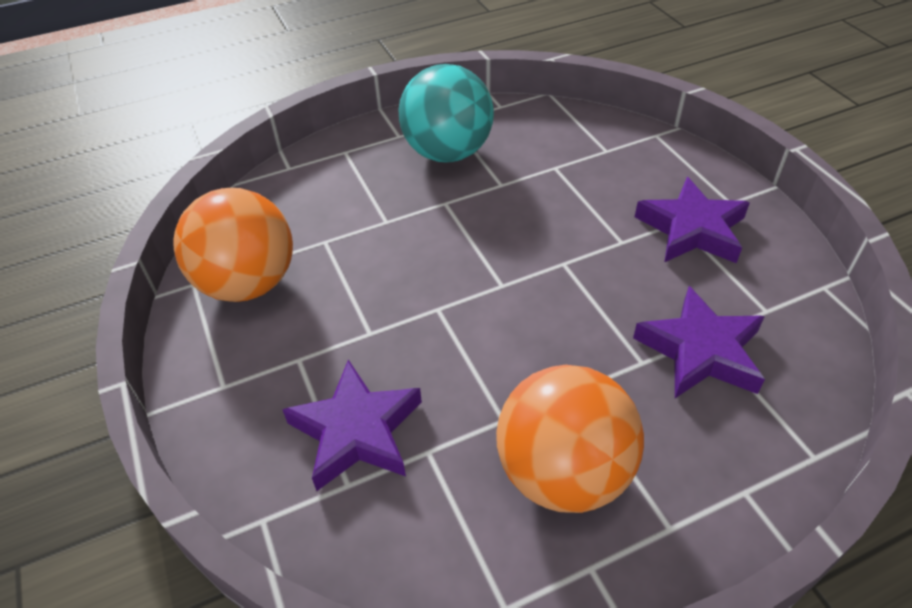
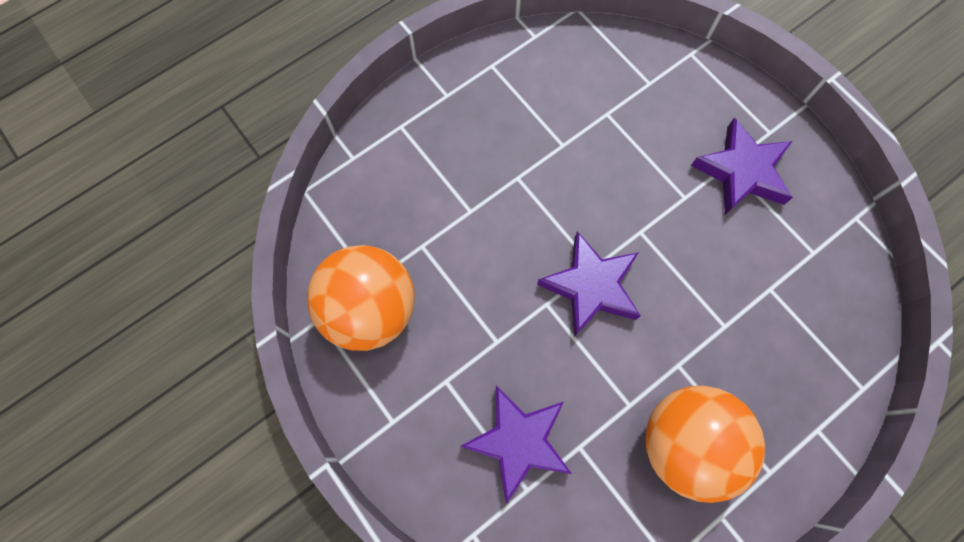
camera: 15 degrees left, 25 degrees up
turquoise ball [399,64,494,163] -> none
purple star [633,286,765,398] -> purple star moved to [537,231,641,337]

